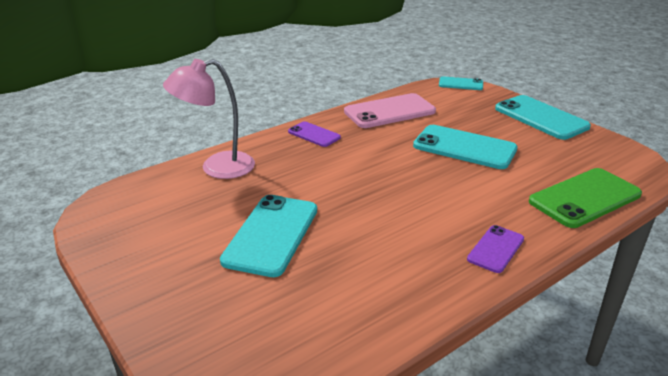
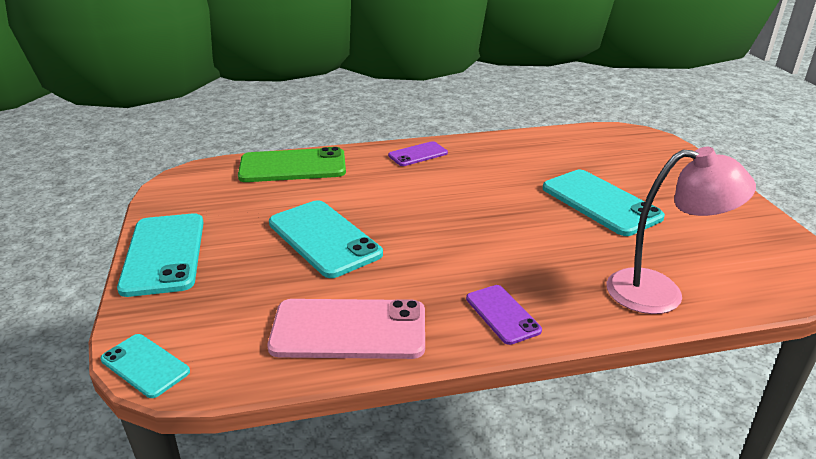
camera: 155 degrees left, 0 degrees up
turquoise phone [220,195,317,277] -> turquoise phone turned 75 degrees counterclockwise [543,170,665,236]

